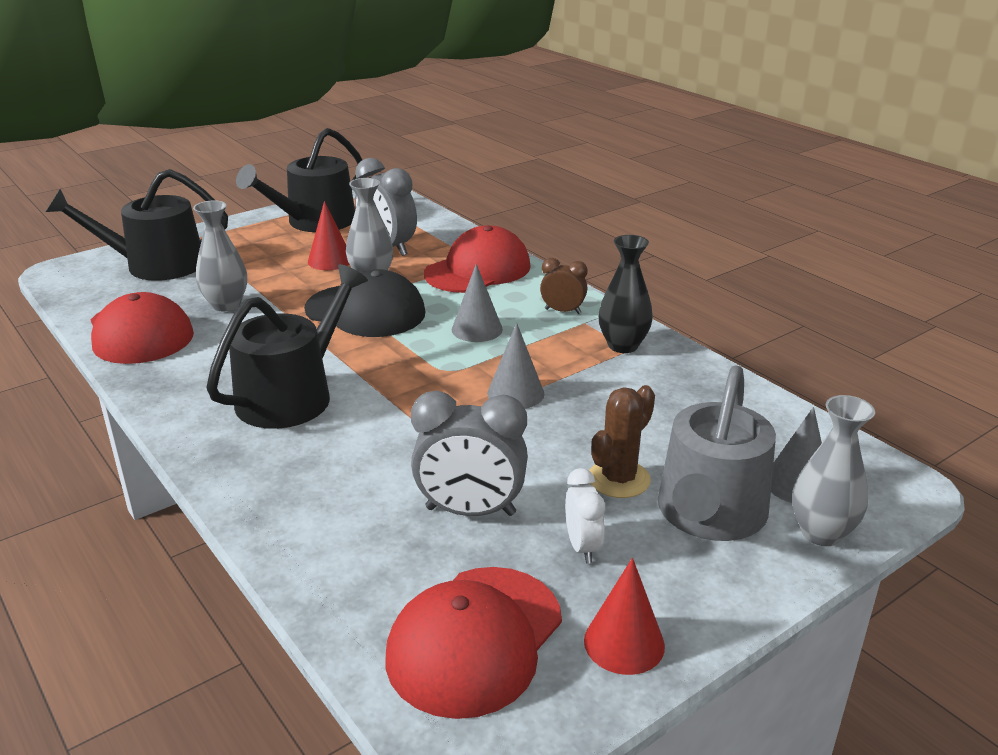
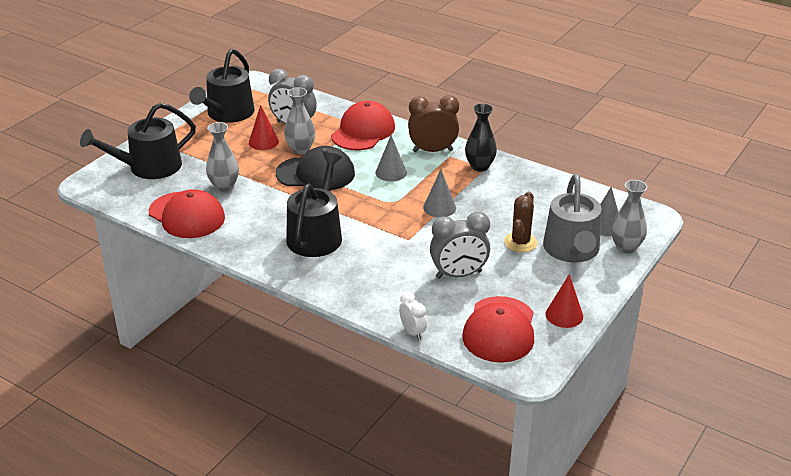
camera: 20 degrees left, 5 degrees up
brown clock [540,258,587,314] -> brown clock [408,95,459,152], size x1.77
white clock [565,468,605,563] -> white clock moved to [399,292,427,340]

